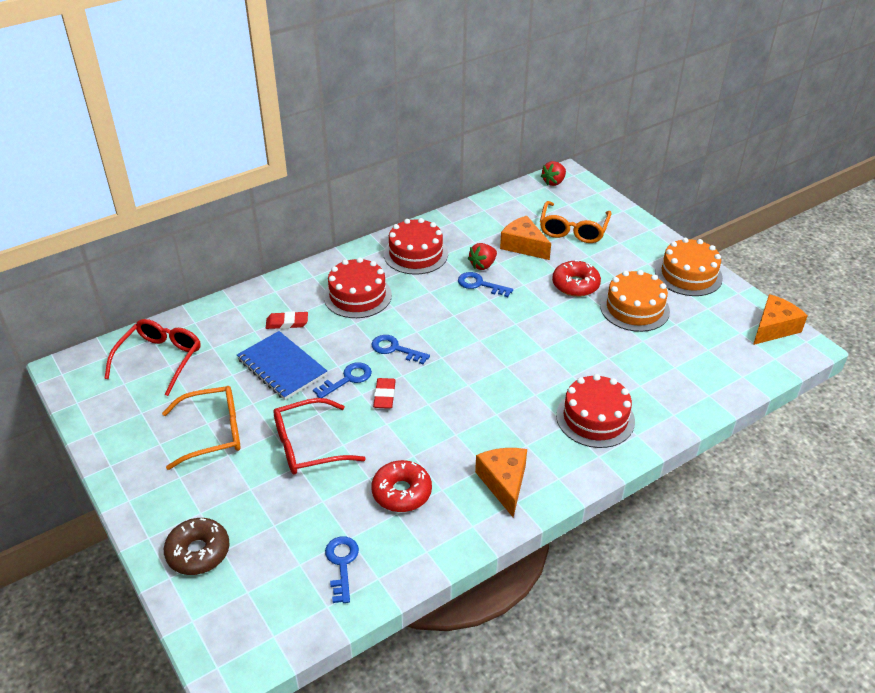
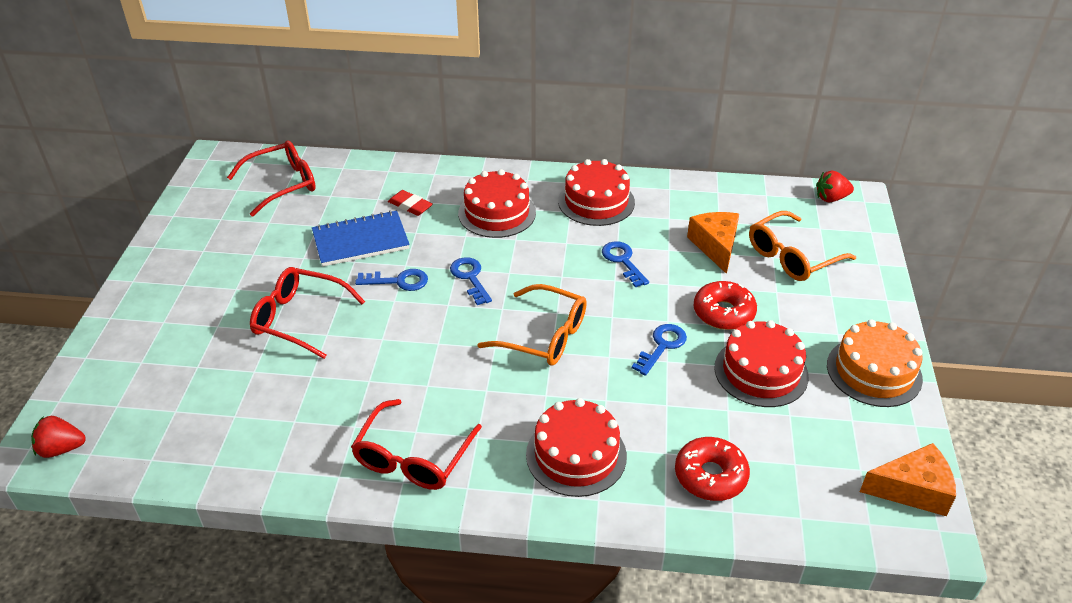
camera: 40 degrees right, 0 degrees up
orange glasses [162,386,241,470] -> orange glasses moved to [477,284,587,366]
brown donut [164,518,230,575] -> none
blue notebook [237,331,327,400] -> blue notebook turned 75 degrees clockwise [312,210,410,267]
blue key [325,536,359,603] -> blue key moved to [632,324,687,376]
red donut [371,460,432,512] -> red donut moved to [675,437,750,501]
red eraser [373,378,396,409] -> none
red strawberry [468,243,497,270] -> red strawberry moved to [31,416,86,458]
orange cheese [475,448,527,517] -> red glasses [351,399,482,490]
orange cake [600,270,670,332] -> red cake [714,320,809,407]

